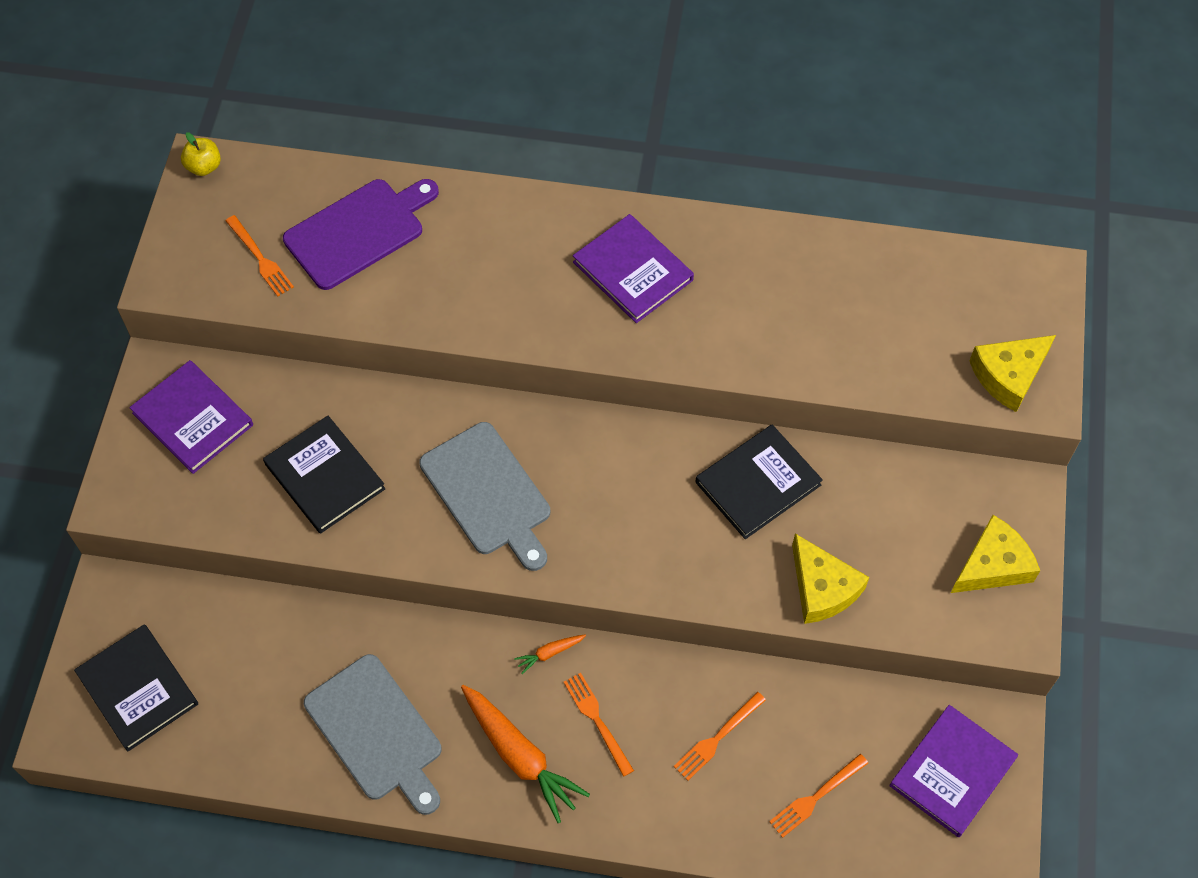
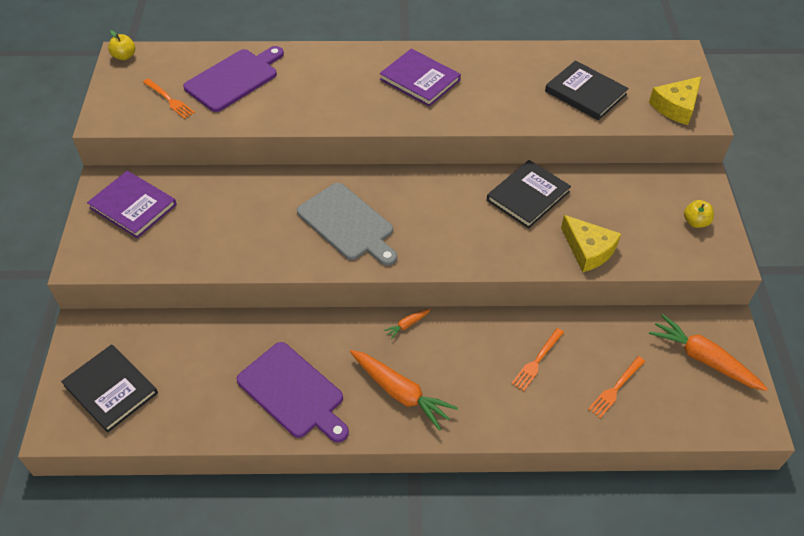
camera: 10 degrees left, 10 degrees down
black book [263,416,385,534] -> black book moved to [545,60,629,120]
grey cutting board [304,654,442,815] -> purple cutting board [236,342,349,442]
orange fork [564,673,634,777] -> none
purple book [889,705,1018,837] -> orange carrot [649,314,768,391]
yellow cheese [951,515,1040,593] -> yellow apple [684,200,714,228]

